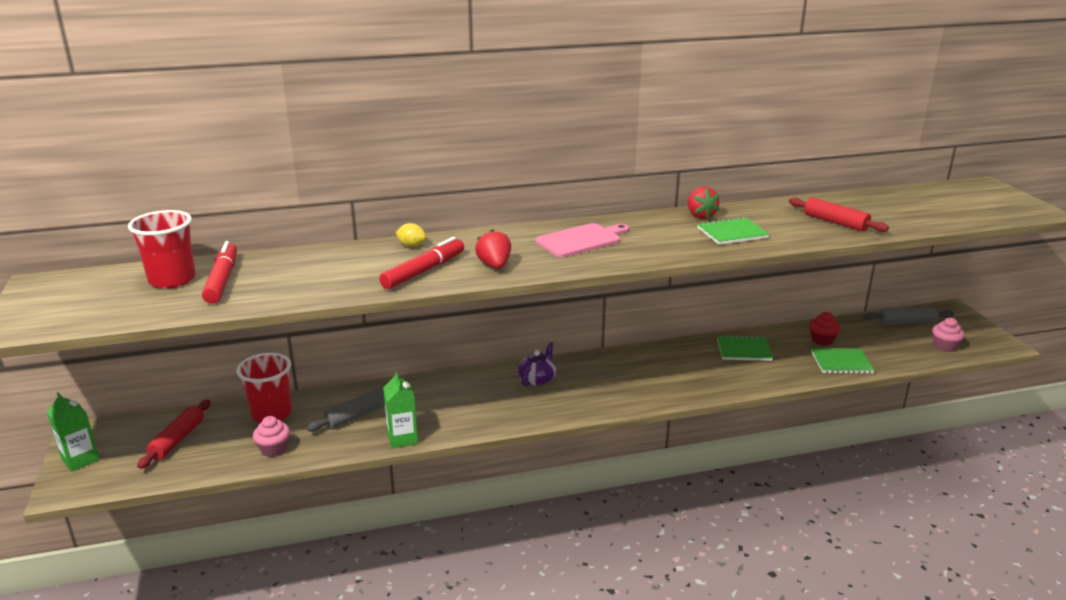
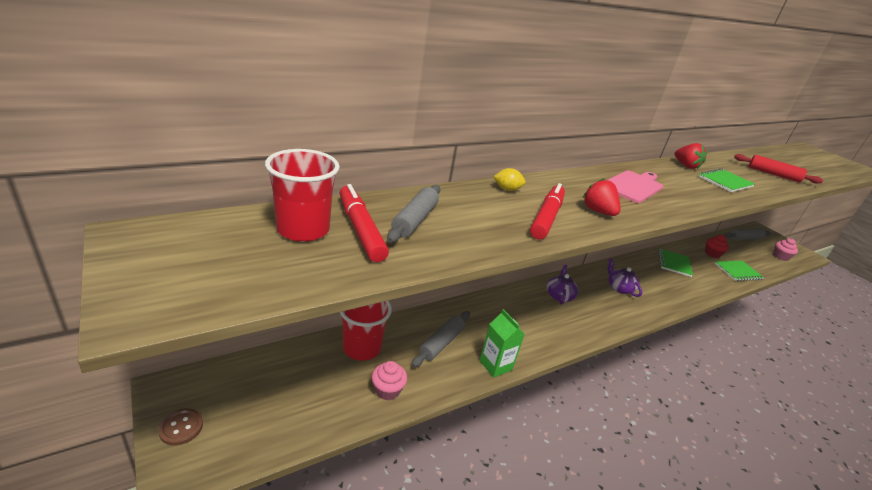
camera: 20 degrees left, 5 degrees up
green carton [47,392,100,472] -> brown button [158,408,203,445]
red rolling pin [137,399,211,469] -> none
green notebook [717,335,773,361] -> green notebook turned 60 degrees counterclockwise [658,249,693,277]
none -> grey rolling pin [387,185,441,243]
none -> purple teapot [608,258,642,297]

